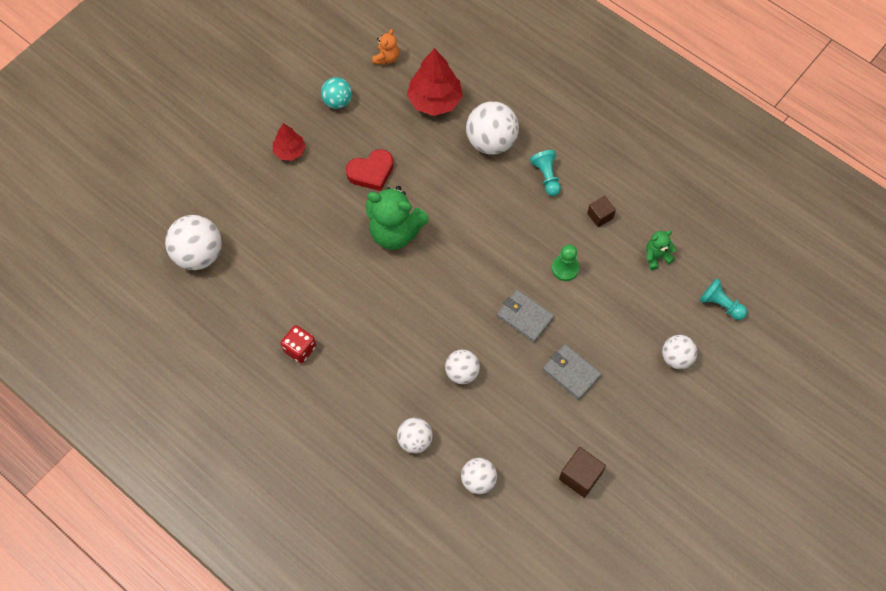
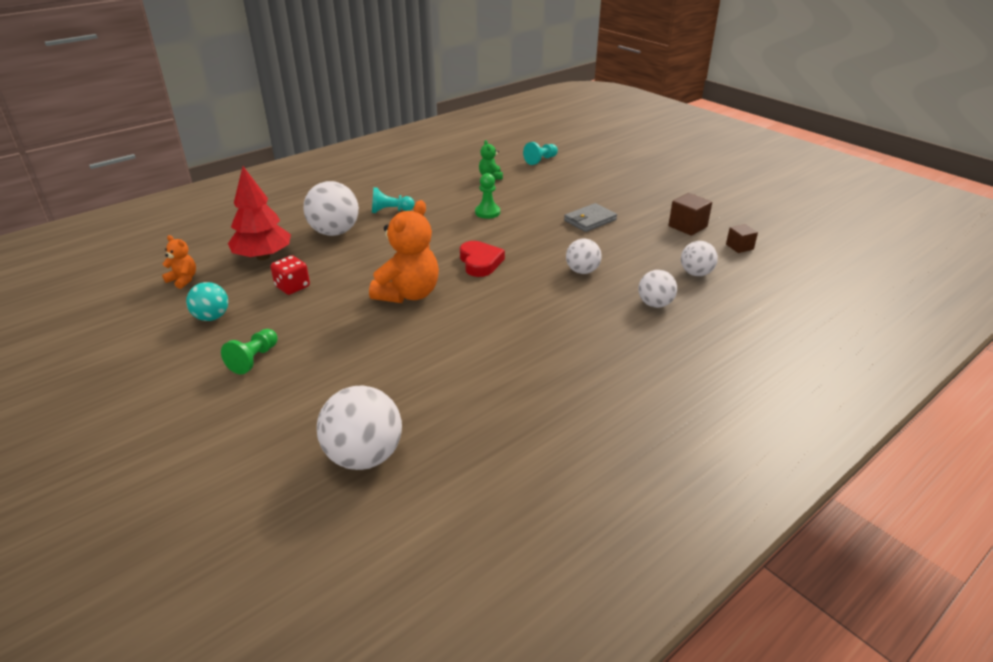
camera: 80 degrees left, 30 degrees down
red tree [273,123,306,161] -> green pawn [221,329,277,375]
red dice [281,325,316,363] -> red dice moved to [270,255,310,295]
red heart [346,149,393,191] -> red heart moved to [460,241,505,277]
green teddy bear [366,186,429,250] -> orange teddy bear [369,200,439,303]
grey wallet [497,290,554,342] -> none
brown cube [587,196,616,227] -> brown cube moved to [726,224,758,253]
white ball [662,335,697,369] -> none

